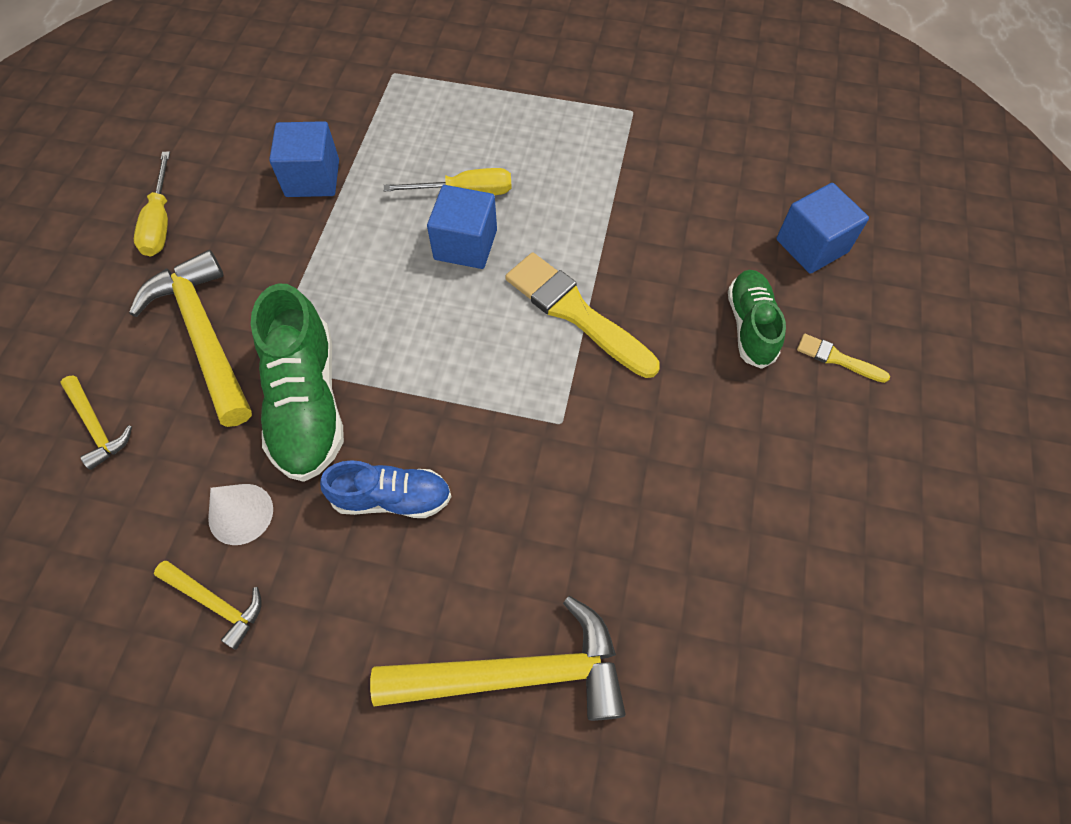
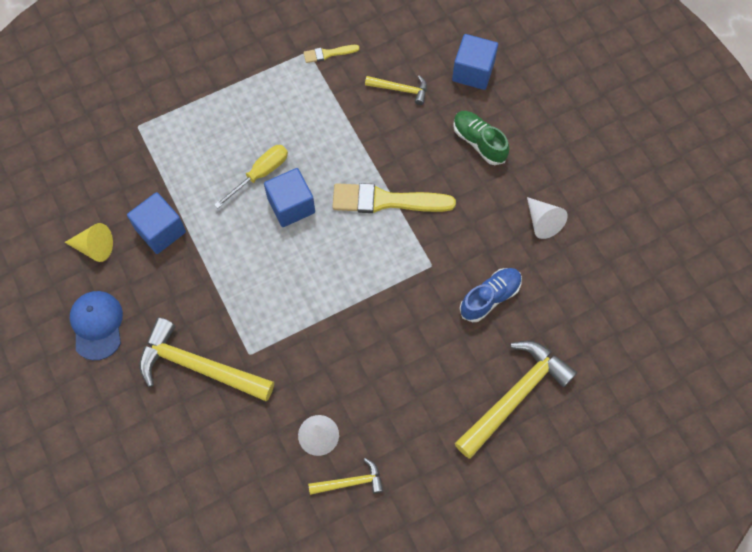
camera: 40 degrees left, 5 degrees up
yellow hammer [60,375,132,470] -> yellow hammer moved to [365,75,427,105]
yellow screwdriver [134,151,170,256] -> blue cap [70,291,123,360]
green shoe [251,284,344,482] -> none
blue shoe [320,460,452,518] -> blue shoe moved to [459,268,522,322]
yellow brush [797,334,890,383] -> yellow brush moved to [304,45,359,63]
none -> yellow cone [64,223,113,262]
none -> white cone [527,197,568,239]

